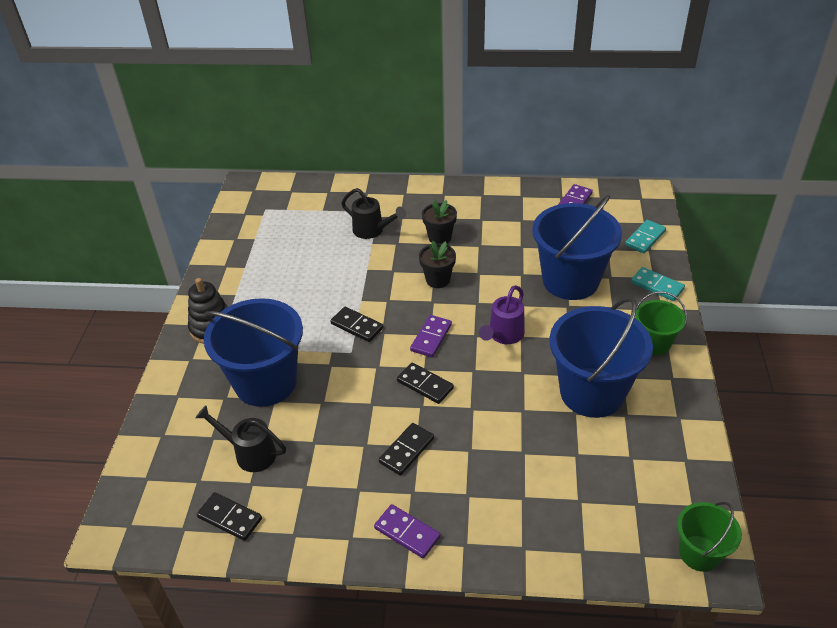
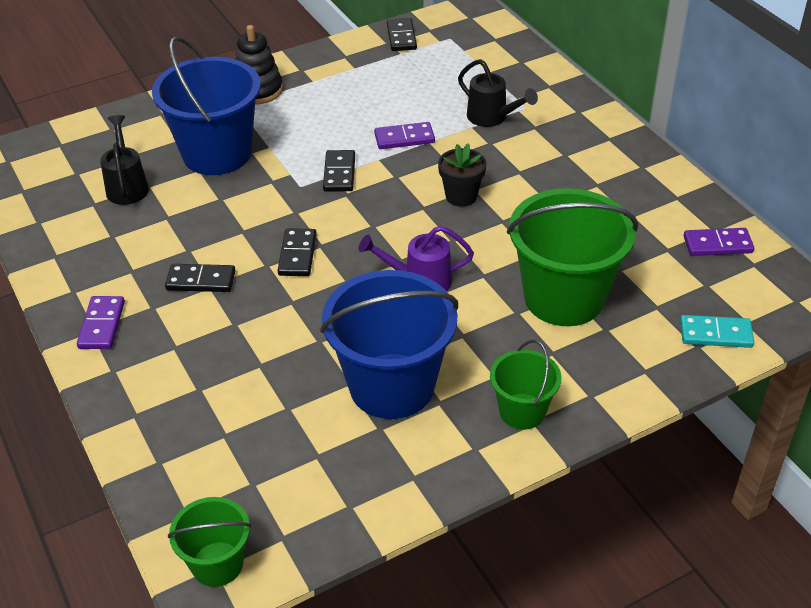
camera: 55 degrees right, 0 degrees up
black domino [197,492,262,541] -> black domino moved to [387,18,417,51]
black watering can [341,188,406,239] -> black watering can turned 45 degrees counterclockwise [458,59,538,127]
purple domino [410,315,452,357] -> purple domino moved to [374,122,435,149]
black flower pot [422,200,457,244] -> none
blue bucket [533,195,622,300] -> green bucket [507,188,638,326]
turquoise domino [631,267,685,301] -> none

